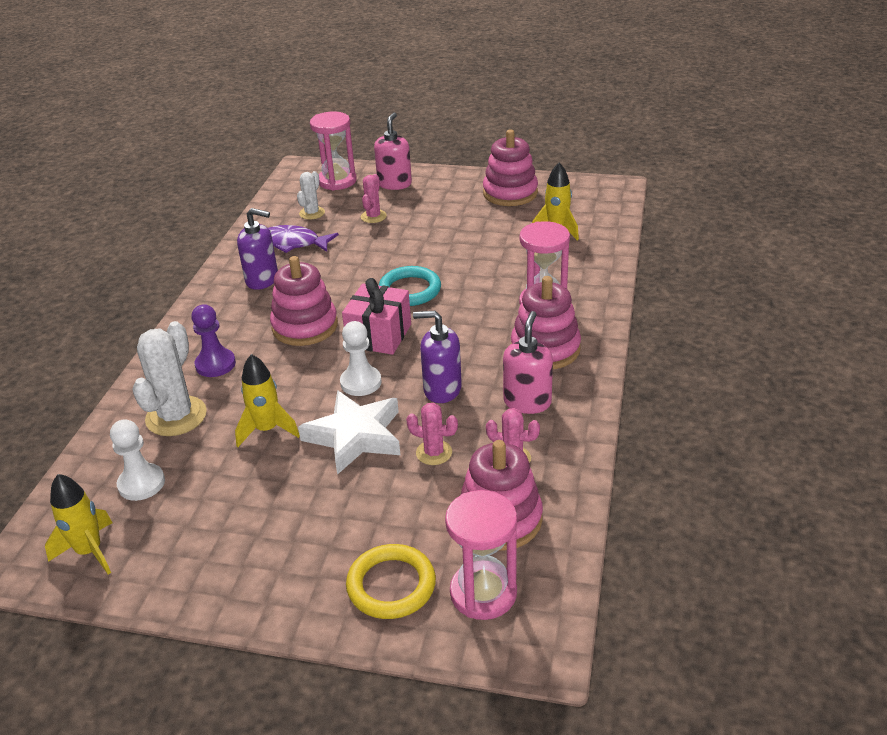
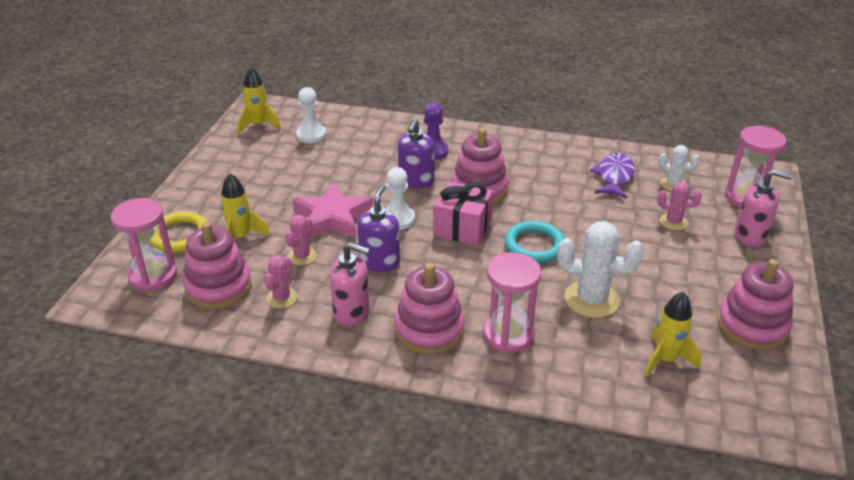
camera: 90 degrees right, 0 degrees up
white cactus [132,321,207,436] -> white cactus moved to [557,221,644,318]
yellow rocket [235,354,300,447] -> yellow rocket moved to [220,173,270,240]
purple soap dispenser [237,208,278,290] -> purple soap dispenser moved to [398,119,435,189]
white star [298,390,400,475] -> pink star [292,182,373,239]

